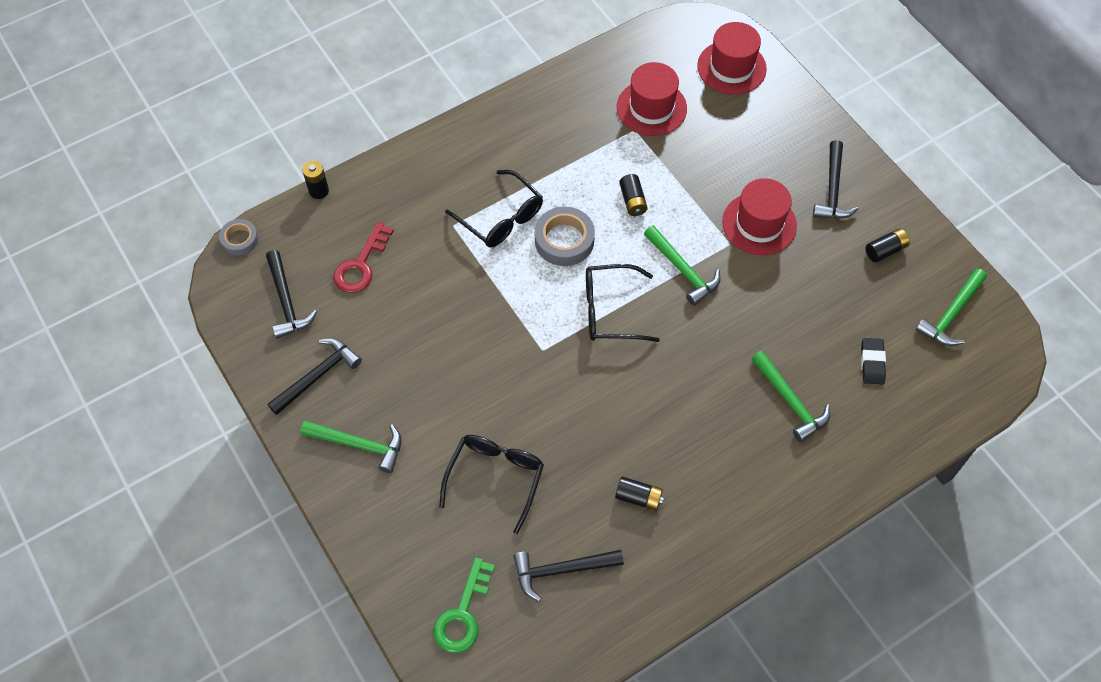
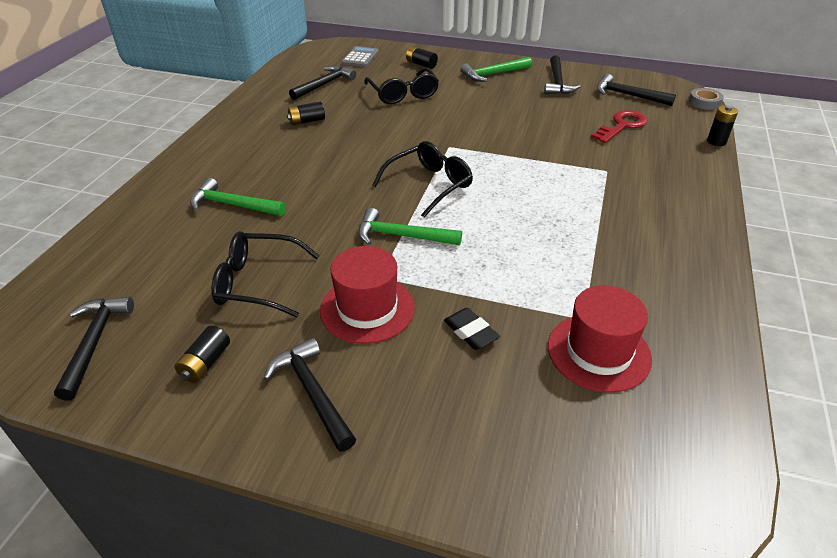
camera: 140 degrees right, 20 degrees down
red key [333,222,394,293] -> red key turned 60 degrees clockwise [591,110,648,143]
green key [434,557,495,653] -> grey calculator [342,46,379,67]
black glasses [445,170,543,247] -> black glasses moved to [212,231,319,318]
grey tape [535,207,595,266] -> none
black battery [619,174,648,216] -> black battery moved to [406,46,438,69]
red hat [697,22,767,95] -> none
black eraser [861,338,886,384] -> black eraser moved to [444,308,500,350]
green hammer [916,269,987,346] -> black hammer [54,297,134,401]

